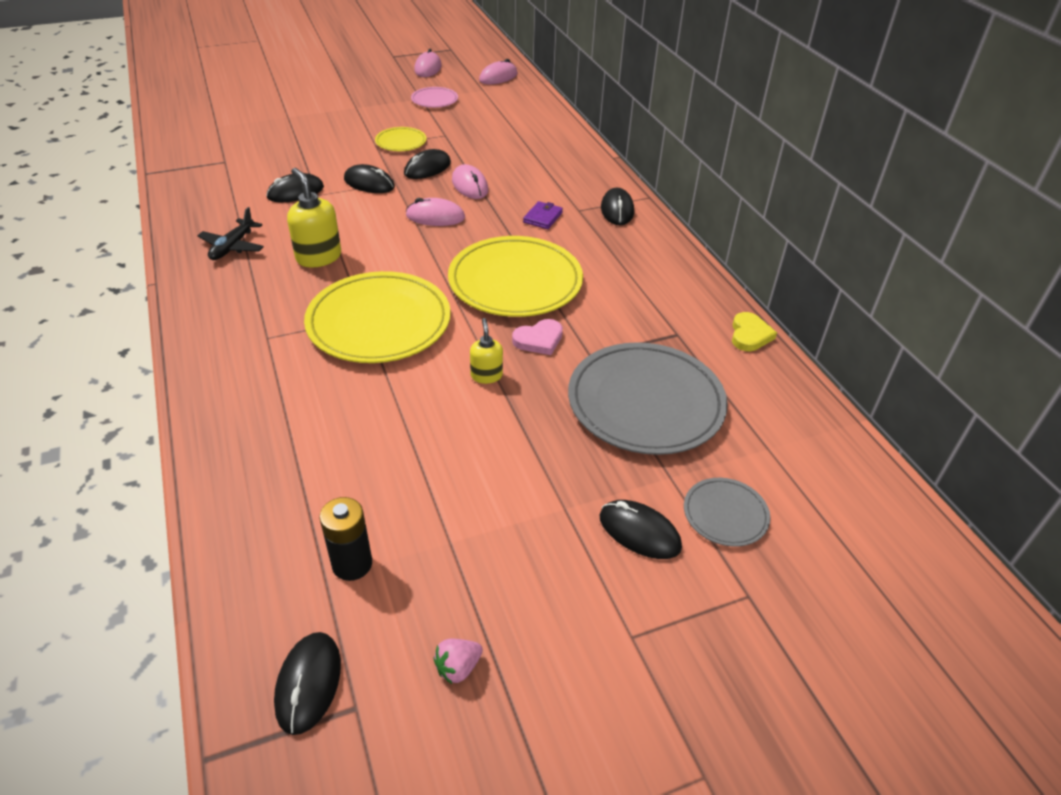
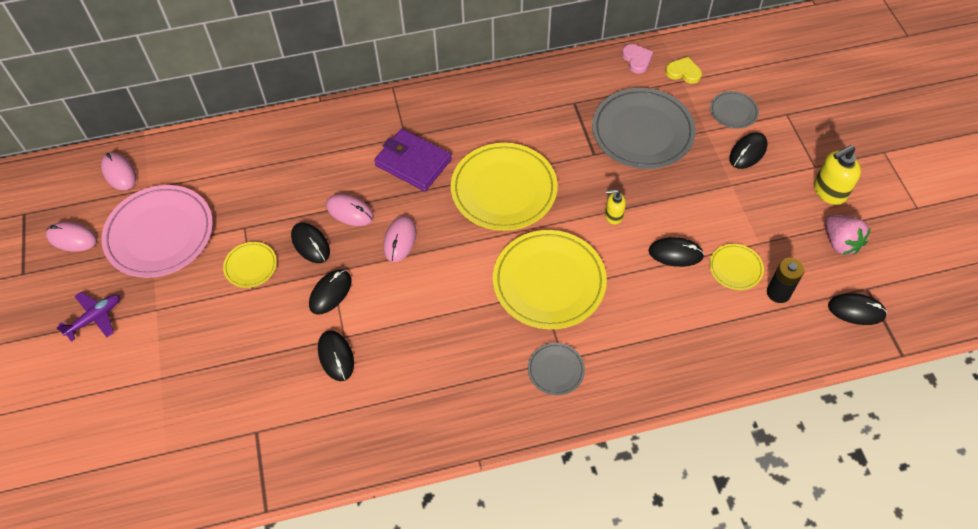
camera: 80 degrees left, 15 degrees up
black plane [198,207,264,260] -> none
yellow soap dispenser [287,168,341,268] -> yellow soap dispenser moved to [814,145,861,205]
pink plate [411,87,458,108] -> pink plate [101,185,213,278], size x2.10
pink strawberry [433,639,483,684] -> pink strawberry [825,215,871,255], size x1.75
pink mouse [452,164,488,199] -> pink mouse turned 45 degrees clockwise [326,194,374,226]
pink heart [512,319,563,355] -> pink heart moved to [622,44,653,74]
purple wallet [523,201,563,229] -> purple wallet [374,129,452,191], size x2.00
black mouse [601,188,634,225] -> black mouse moved to [649,237,704,267]
yellow heart [732,312,777,351] -> yellow heart moved to [665,57,702,84]
none -> purple plane [57,292,120,342]
none -> grey plate [528,343,585,395]
none -> yellow plate [710,244,764,290]

